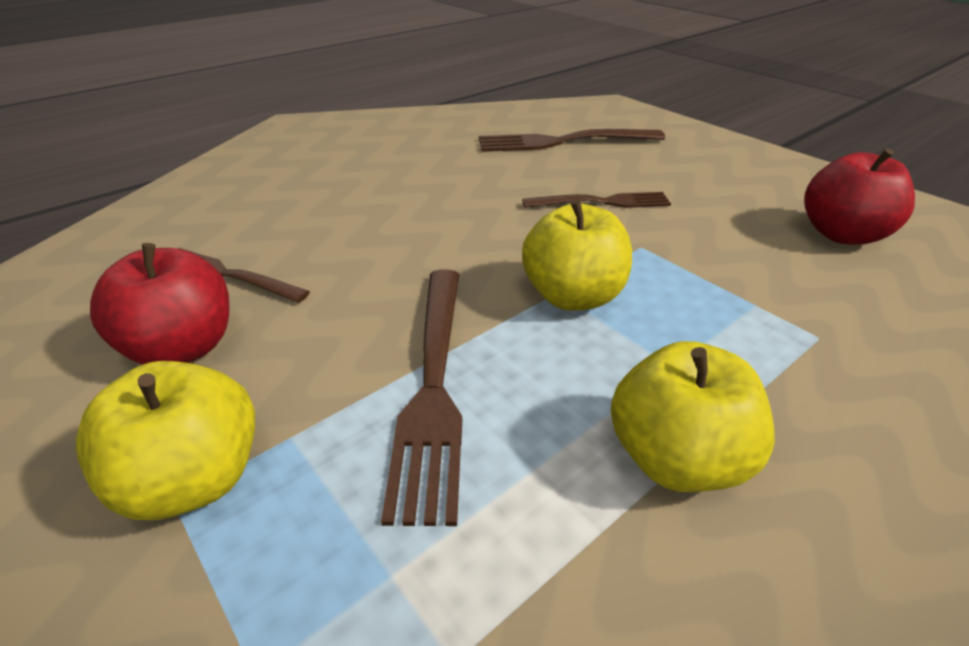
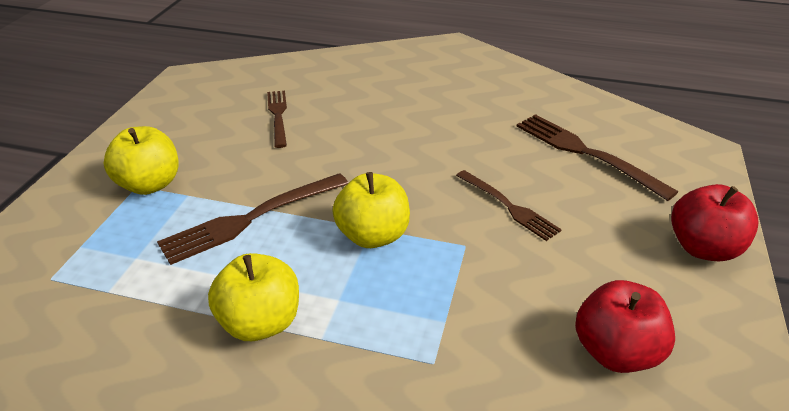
camera: 55 degrees right, 0 degrees up
red apple [90,243,229,365] -> red apple moved to [671,184,759,261]

